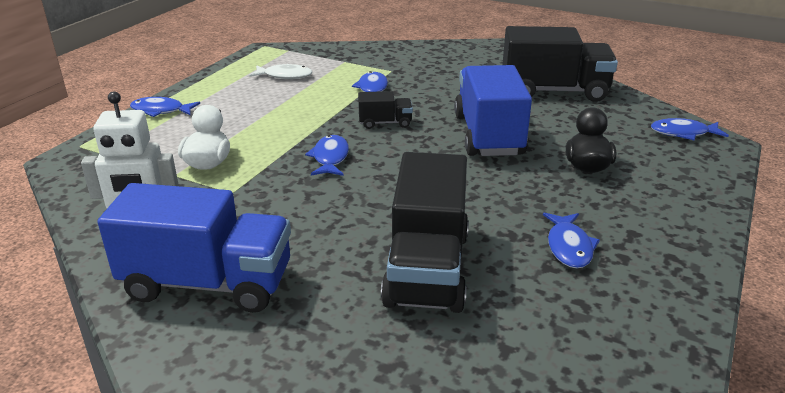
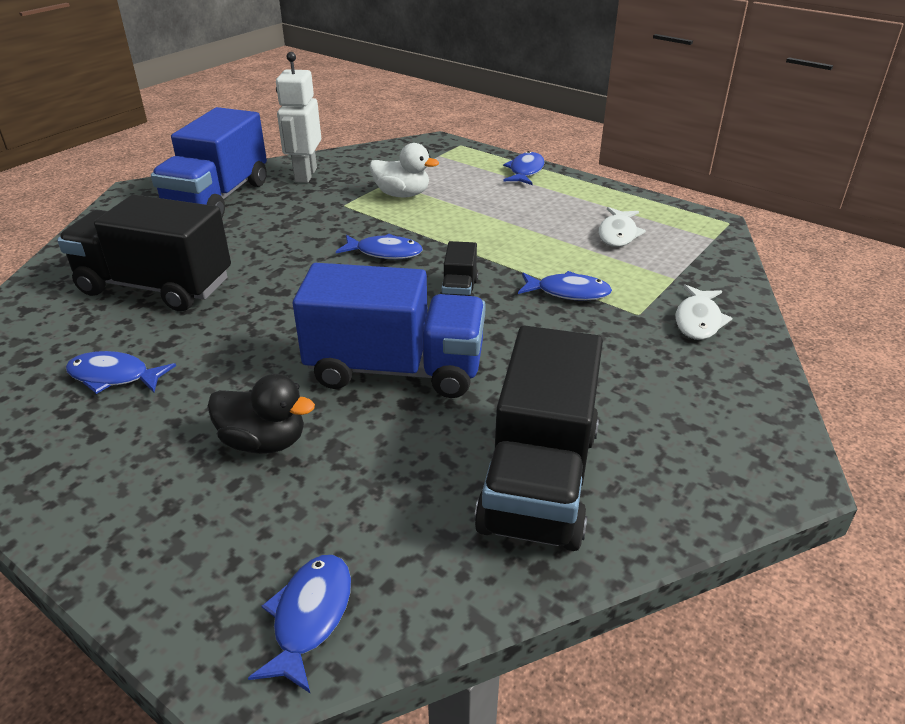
camera: 100 degrees right, 5 degrees up
none -> white fish [676,284,733,340]

